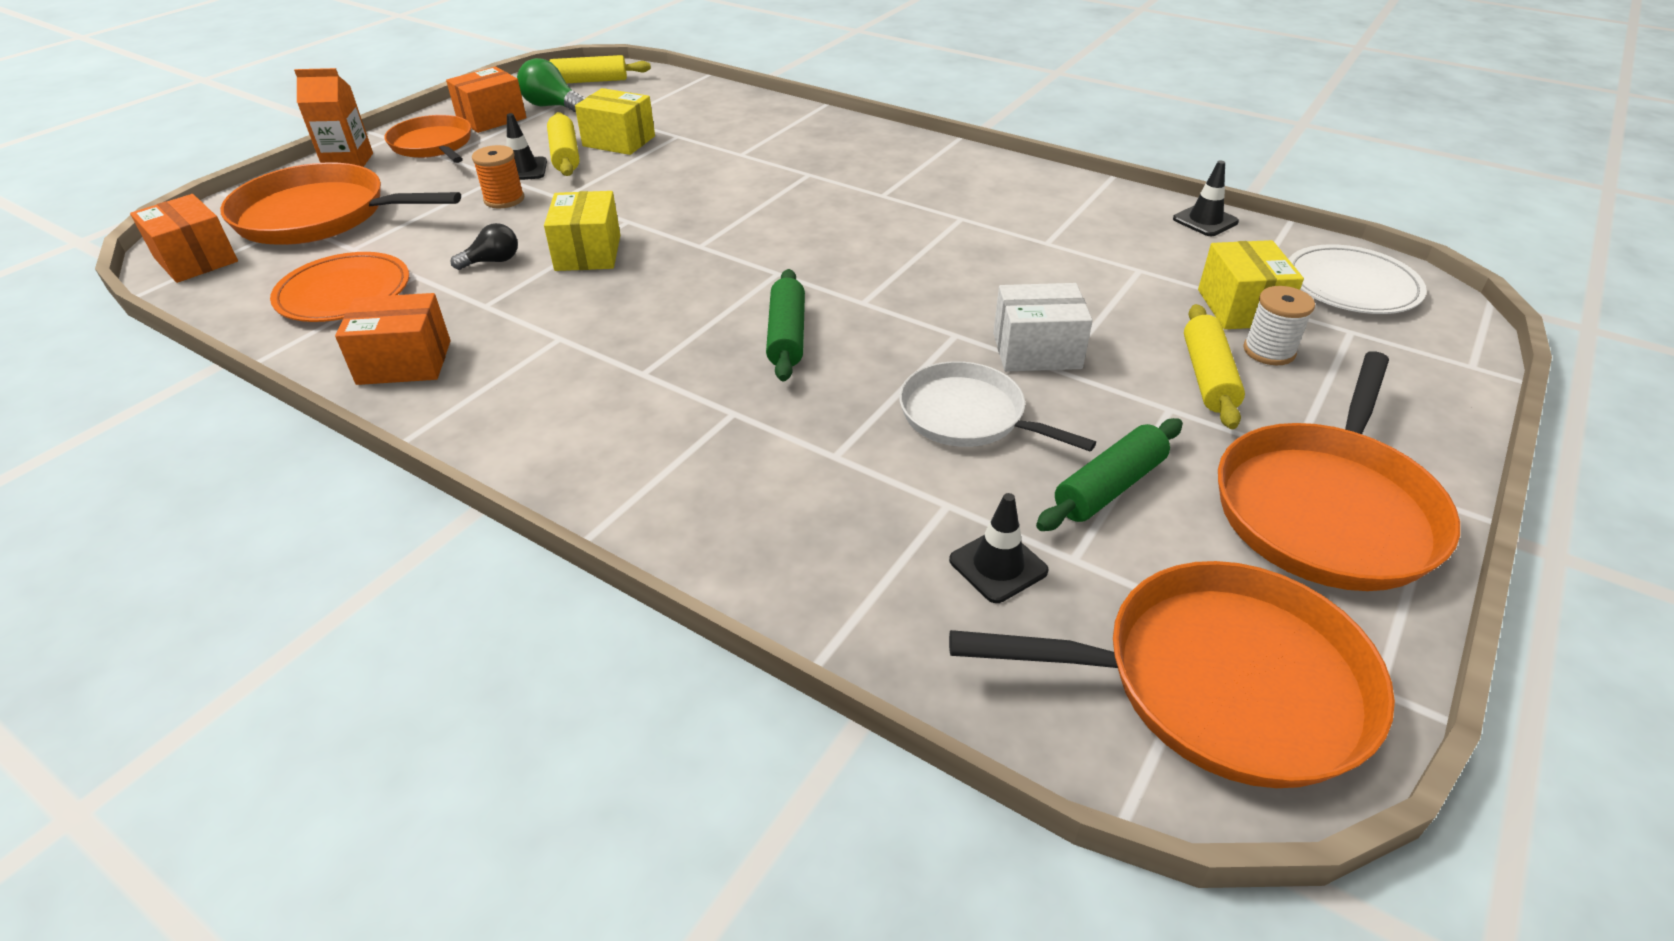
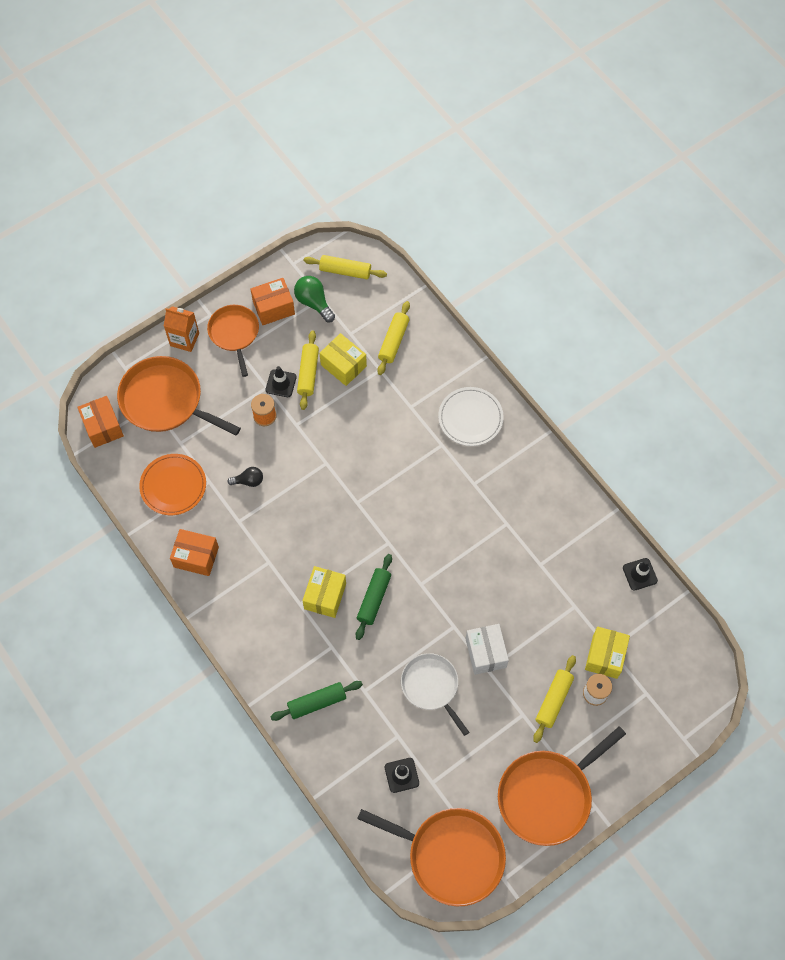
camera: 20 degrees right, 25 degrees up
yellow box [544,191,620,271] -> yellow box moved to [302,566,346,618]
white box [993,283,1093,371] -> white box turned 60 degrees clockwise [465,624,509,675]
green rolling pin [1036,418,1183,531] -> green rolling pin moved to [270,681,363,721]
white plate [1289,244,1427,314] -> white plate moved to [438,387,504,446]
none -> yellow rolling pin [377,301,410,375]

